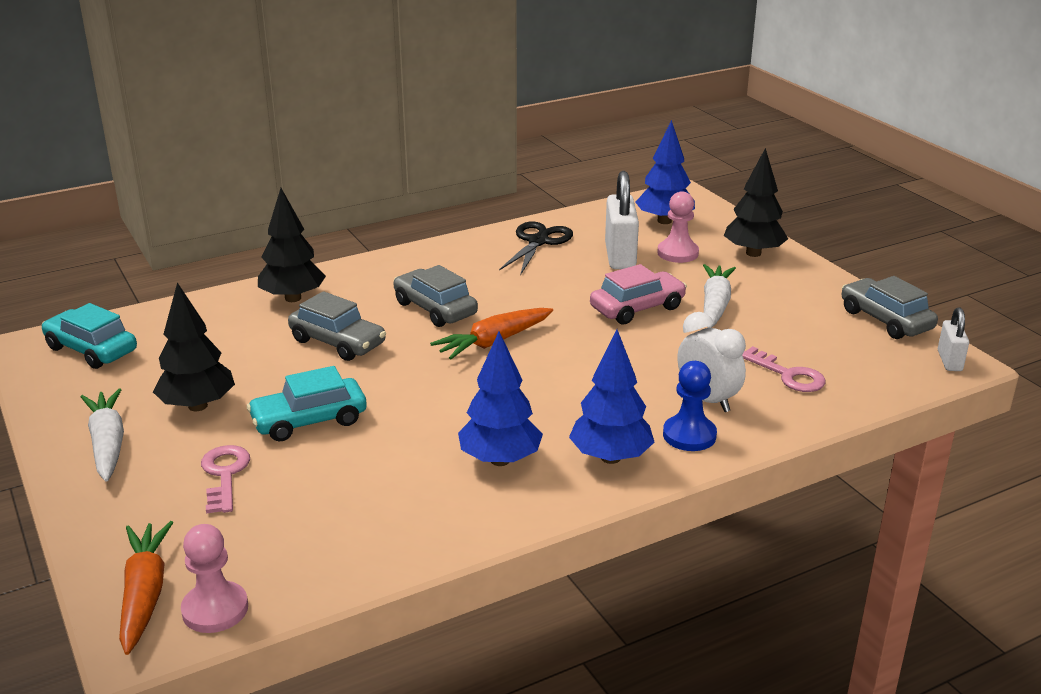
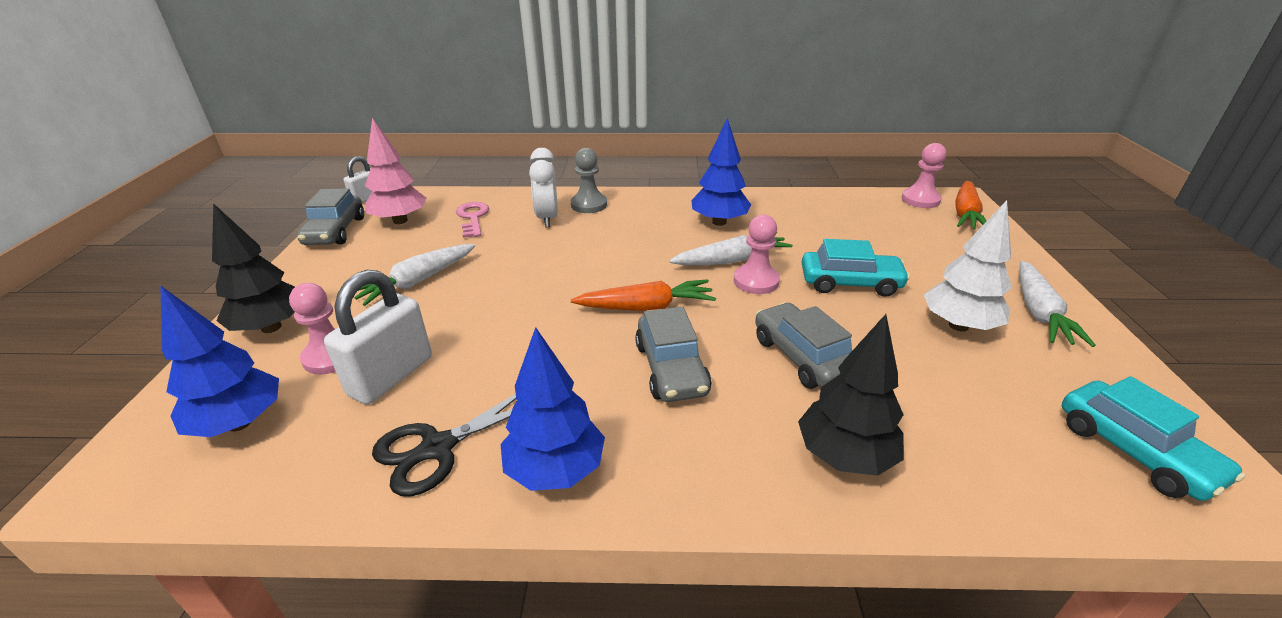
camera: 150 degrees left, 5 degrees up
black tree [153,282,235,411] -> white tree [924,200,1012,332]
pink key [201,445,250,514] -> none
blue tree [569,330,654,464] -> blue tree moved to [501,327,605,491]
pink car [590,264,687,324] -> none
blue pawn [663,361,717,451] -> grey pawn [571,148,607,213]
none -> pink tree [365,118,427,224]
none -> white carrot [669,232,792,265]
none -> pink pawn [734,214,780,294]

